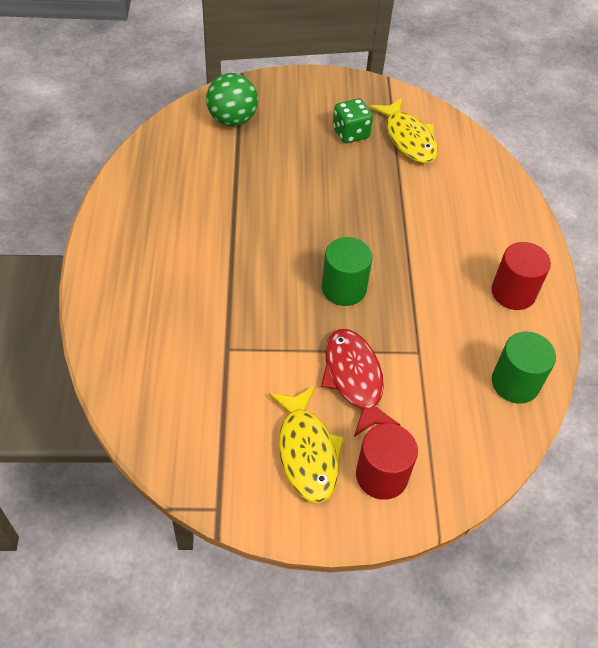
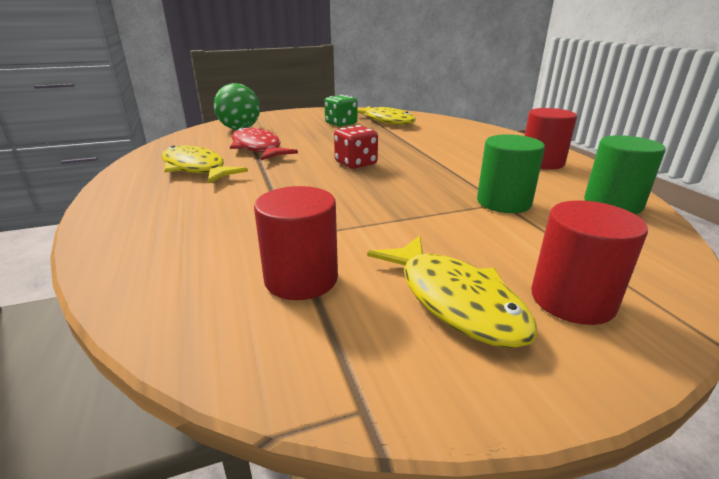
camera: 15 degrees left, 25 degrees down
red fish [321,329,400,437] -> red fish moved to [230,127,298,161]
green cylinder [322,237,373,306] -> green cylinder moved to [477,134,545,213]
none -> yellow fish [162,145,248,184]
none -> red cylinder [254,186,338,300]
none -> red dice [334,125,378,169]

